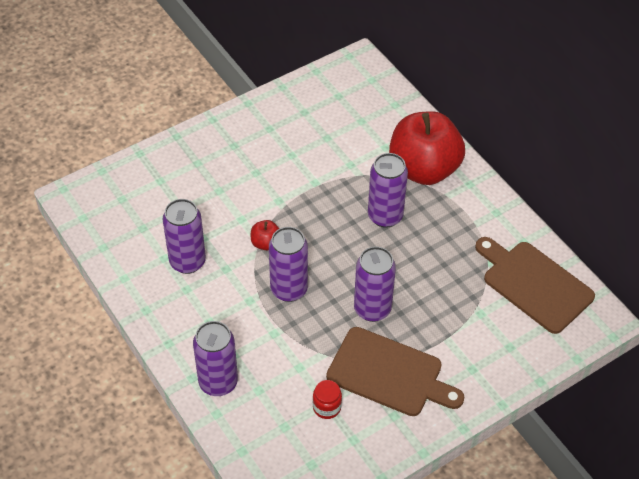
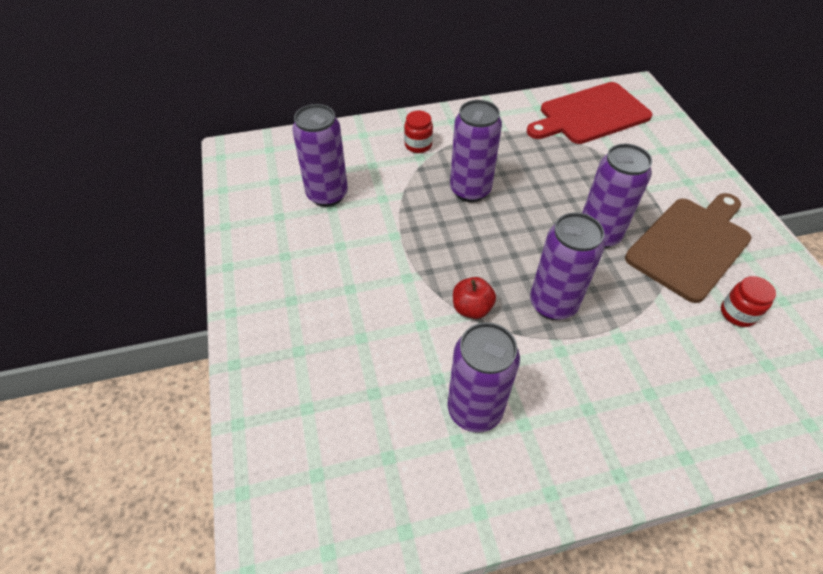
camera: 70 degrees left, 0 degrees up
purple can [193,321,238,396] -> purple can moved to [292,104,348,207]
red apple [389,111,465,185] -> red jar [404,111,433,153]
brown cutting board [475,237,595,334] -> red cutting board [527,82,652,144]

